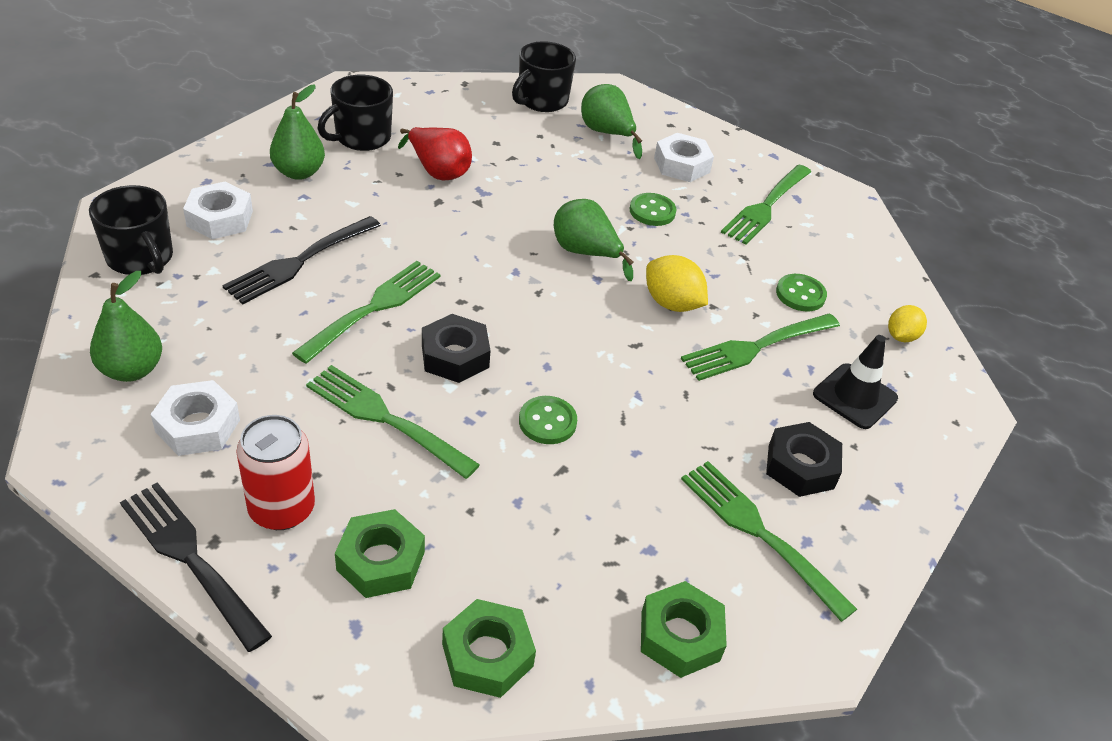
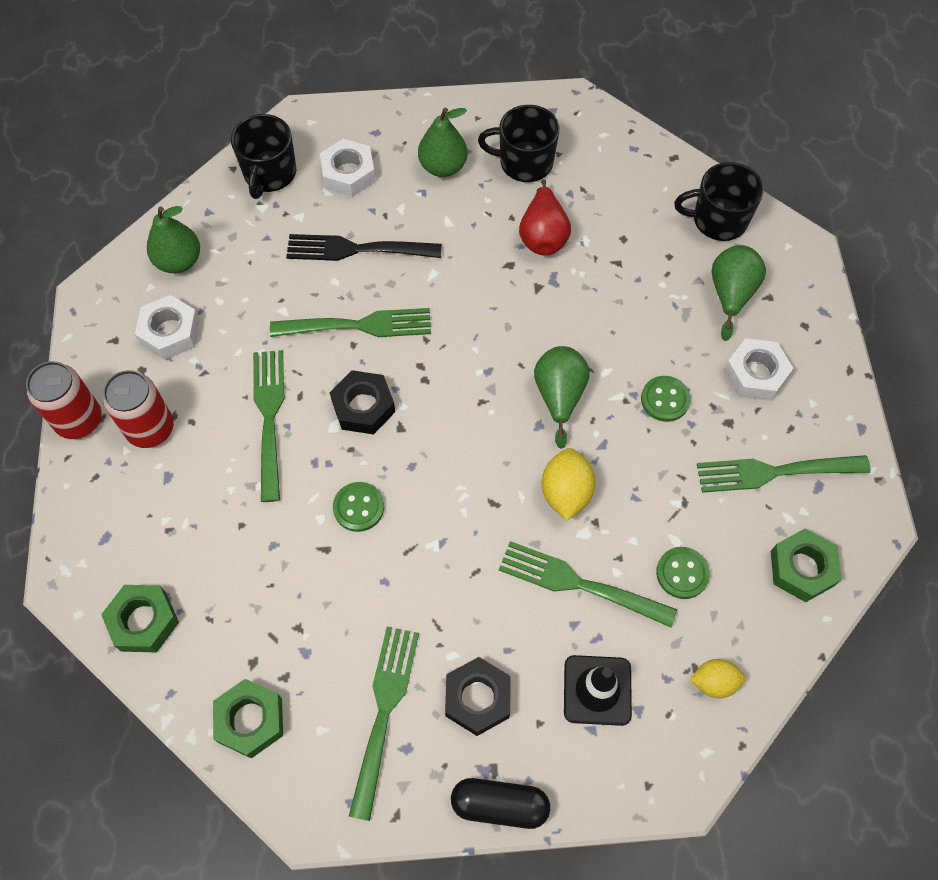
camera: 55 degrees right, 20 degrees up
black fork [120,482,272,652] -> red can [26,361,102,439]
green nut [335,509,425,598] -> green nut moved to [771,528,842,602]
none -> black capsule [451,778,550,829]

